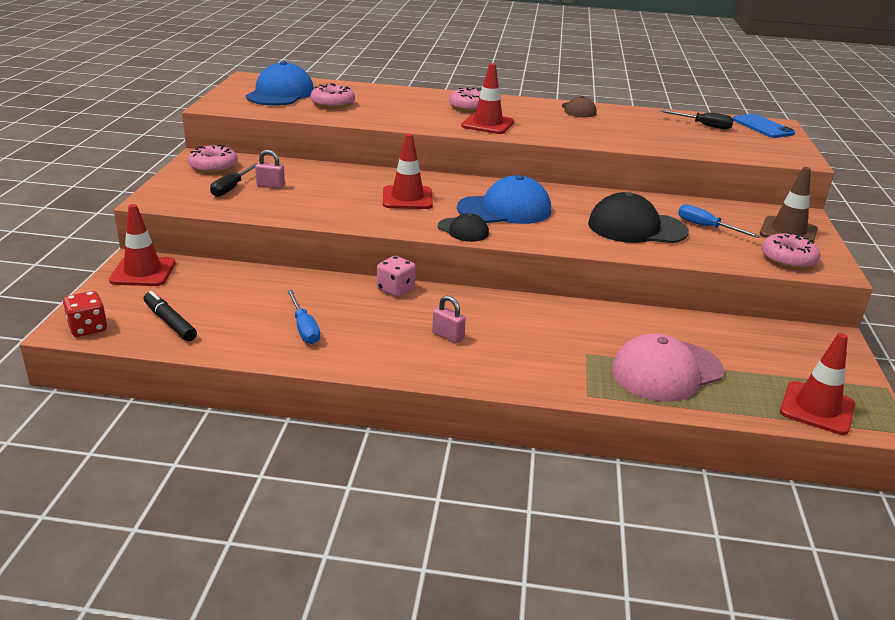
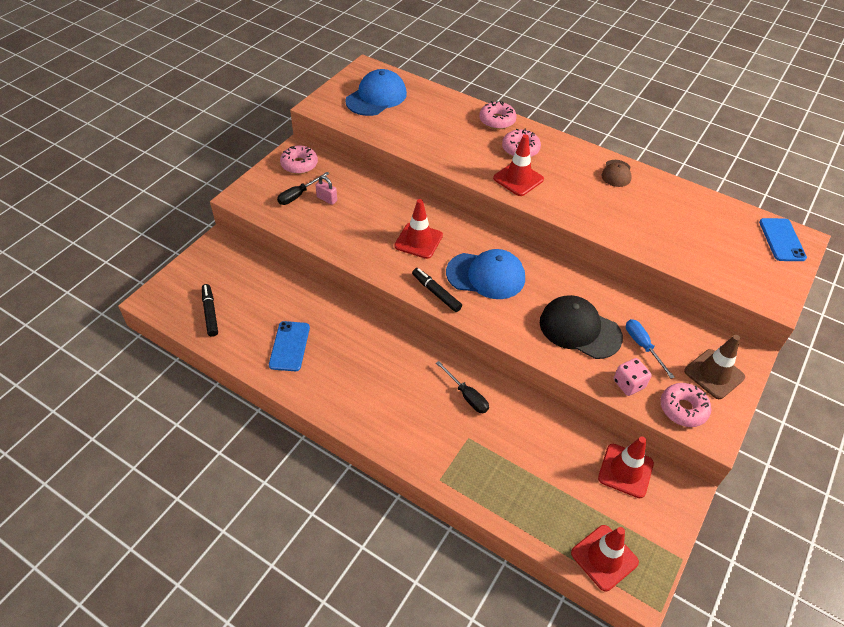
camera: 25 degrees right, 20 degrees up
red dice [63,291,107,337] -> none
red traffic cone [109,204,176,286] -> red traffic cone moved to [598,436,654,498]
blue screwdriver [287,290,320,344] -> blue phone [269,321,310,371]
pink donut [310,83,355,109] -> pink donut moved to [479,101,517,129]
pink dice [377,256,416,297] -> pink dice moved to [614,358,652,396]
pink padlock [432,295,466,343] -> none
black cap [438,213,489,242] -> black marker [412,268,462,312]
pink cap [612,333,724,402] -> none
black screwdriver [660,110,734,129] -> black screwdriver moved to [436,361,489,413]

